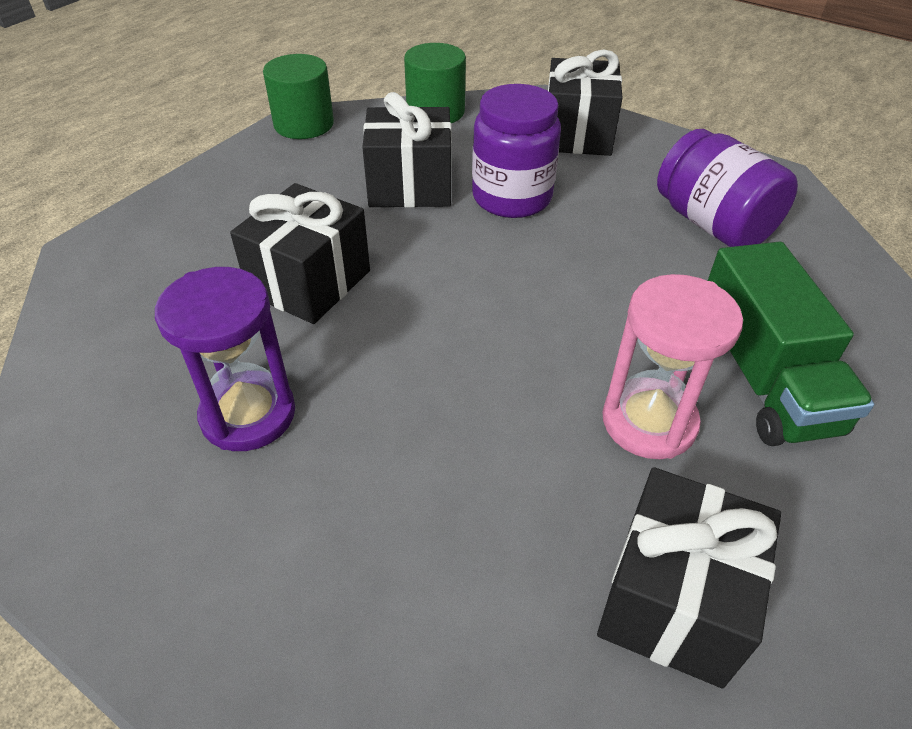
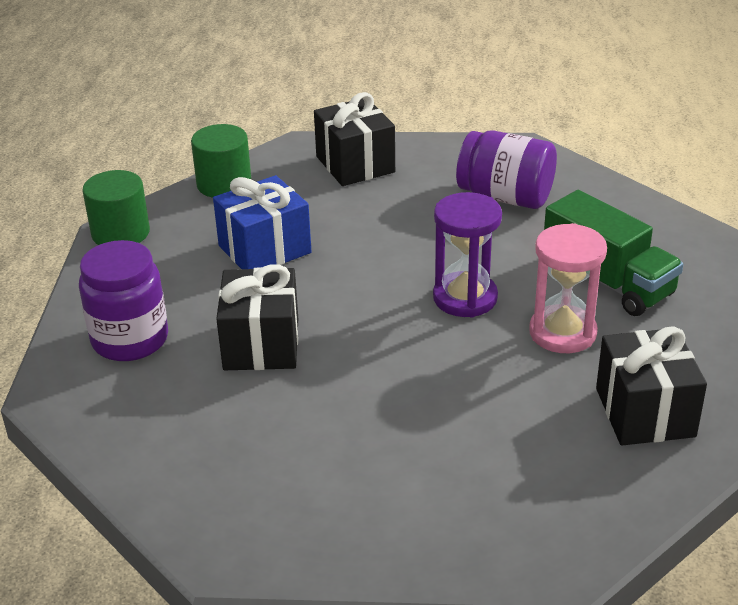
camera: 30 degrees left, 10 degrees down
purple hourglass [155,267,295,451] -> purple hourglass moved to [433,192,502,318]
black gift [362,92,451,208] -> blue gift [213,175,312,269]
purple jar [472,84,561,218] -> purple jar moved to [79,240,168,361]

